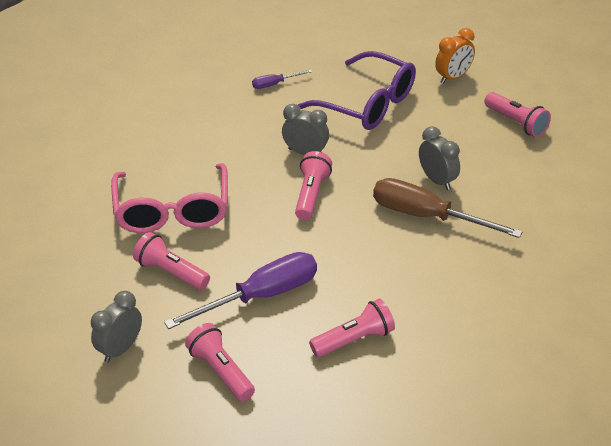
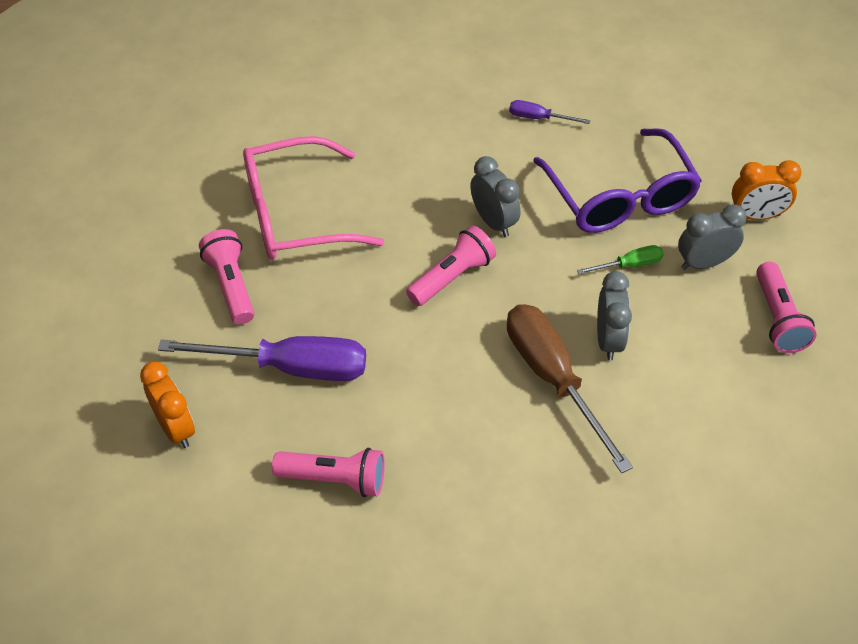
camera: 35 degrees right, 10 degrees up
grey clock [91,291,142,363] -> grey clock moved to [678,204,747,270]
pink glasses [111,163,228,233] -> pink glasses turned 45 degrees clockwise [243,136,384,259]
pink flashlight [185,323,255,401] -> orange clock [140,362,195,448]
none -> green screwdriver [577,245,664,274]

